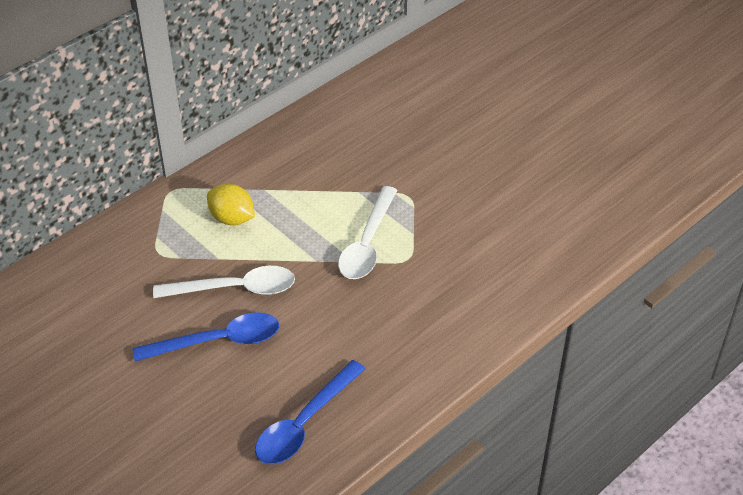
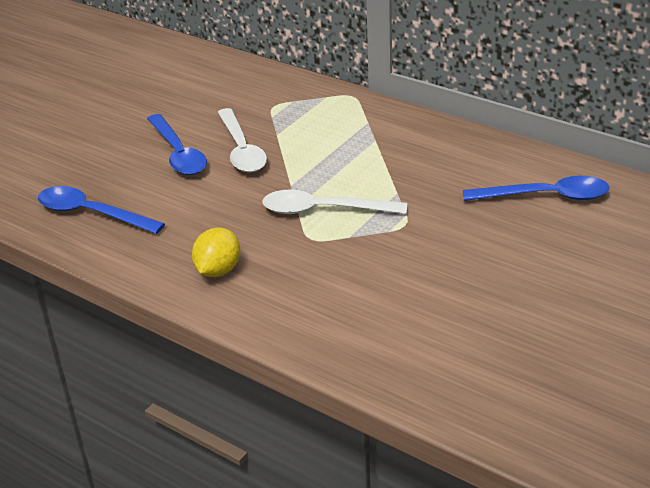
camera: 80 degrees right, 10 degrees down
yellow lemon [207,184,255,225] -> yellow lemon moved to [192,227,240,277]
none -> blue spoon [463,176,609,201]

